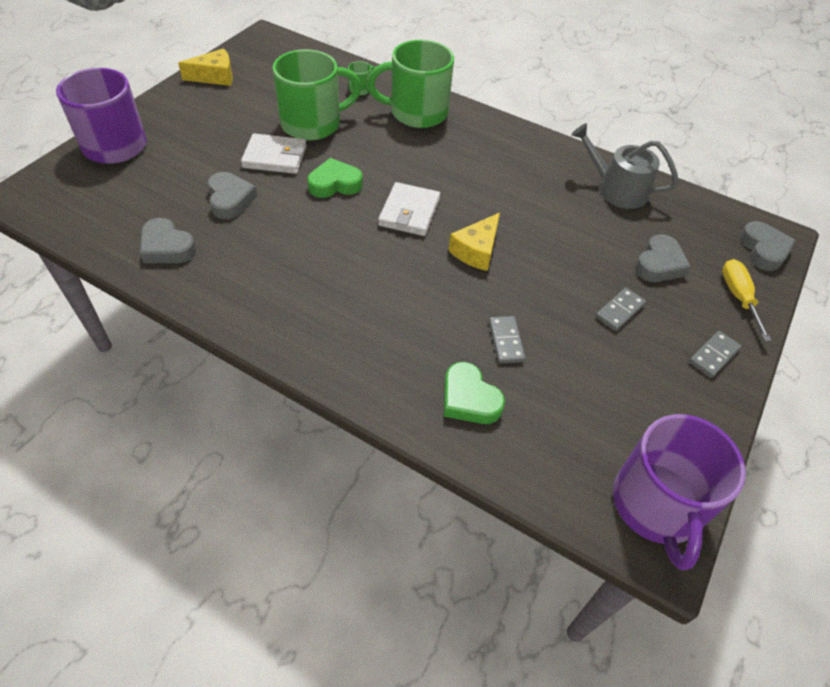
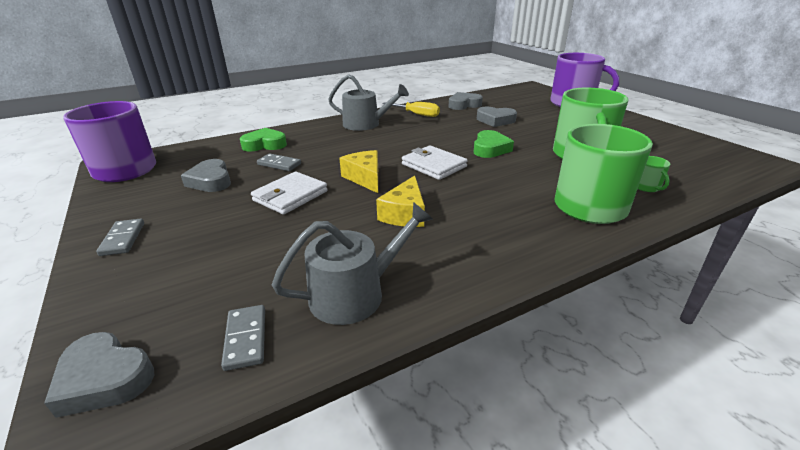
camera: 125 degrees right, 20 degrees down
yellow cheese [178,48,233,86] -> yellow cheese moved to [376,176,425,227]
white wallet [241,133,307,174] -> white wallet moved to [251,171,328,215]
grey domino [596,288,646,331] -> grey domino moved to [221,305,265,371]
grey heart [635,234,691,282] -> grey heart moved to [181,159,231,192]
yellow screwdriver [722,259,772,341] -> yellow screwdriver moved to [382,102,440,117]
none -> grey watering can [328,74,409,131]

